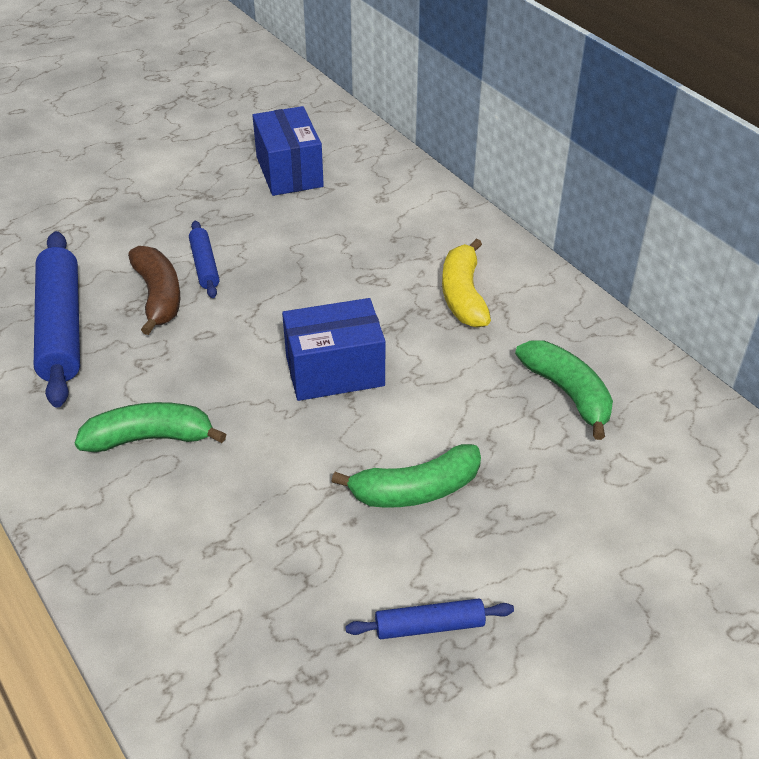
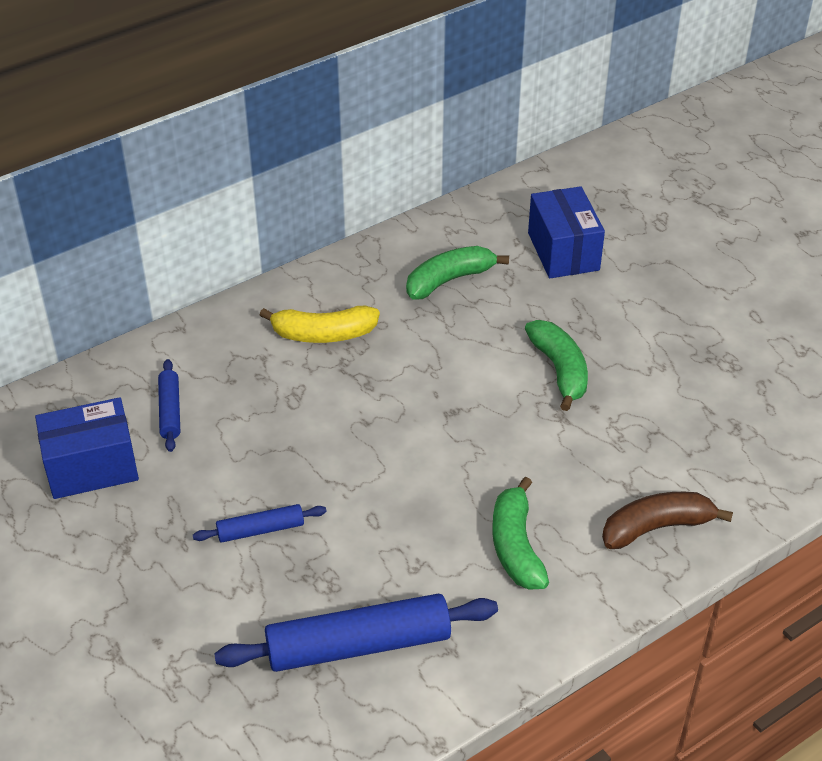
camera: 90 degrees left, 0 degrees up
brown banana [128,246,180,335] -> brown banana moved to [602,492,733,549]
blue box [282,298,385,401] -> blue box moved to [528,186,605,278]
blue rolling pin [345,598,514,639] -> blue rolling pin moved to [158,359,180,452]

